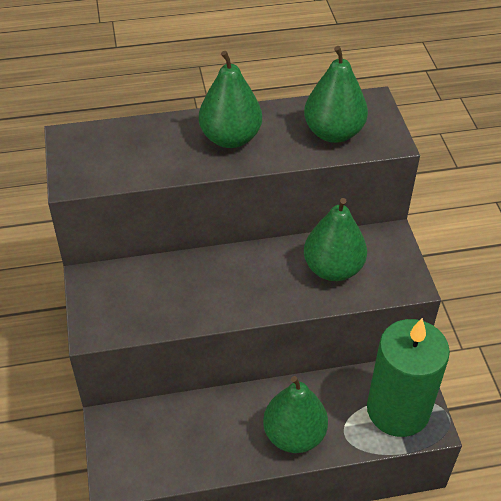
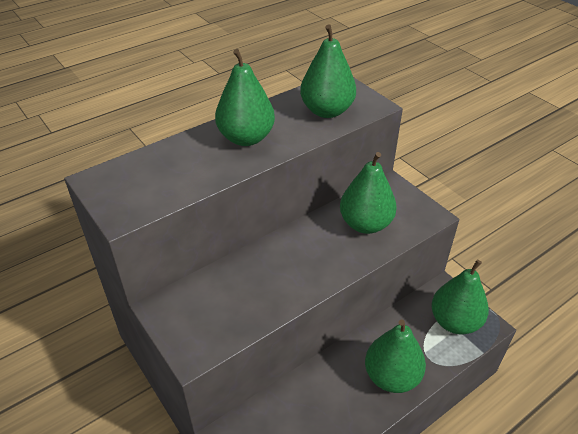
camera: 25 degrees left, 5 degrees down
green candle [367,318,450,437] -> green pear [431,260,489,334]

